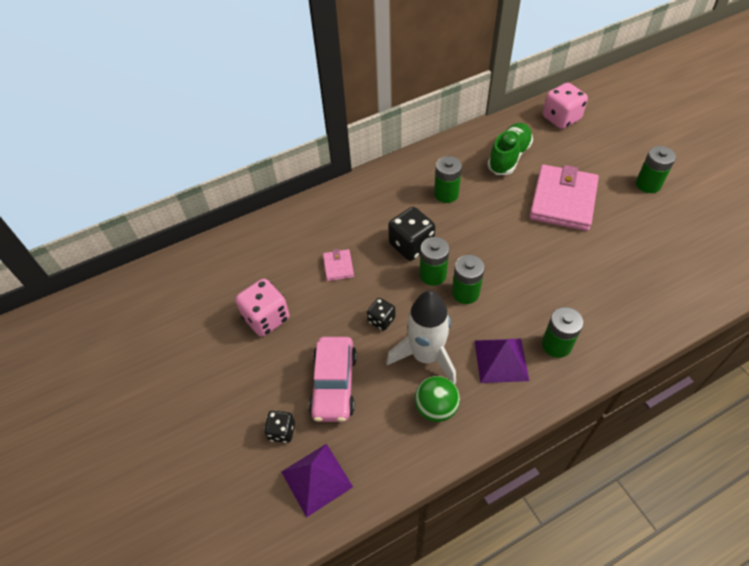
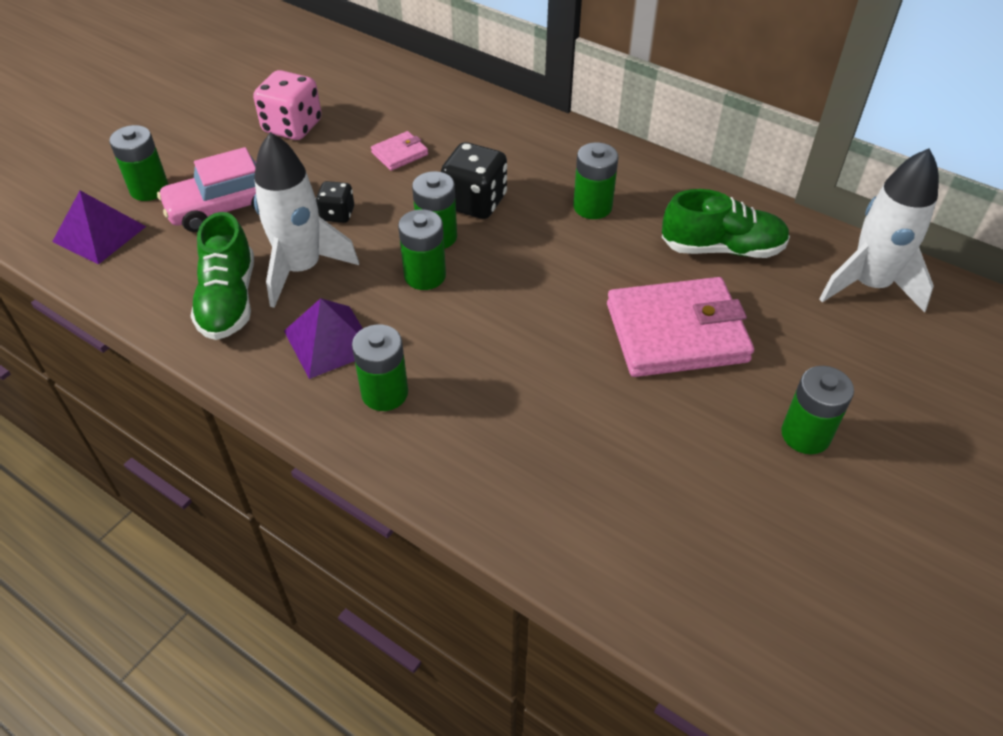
camera: 60 degrees right, 5 degrees down
black dice [264,411,295,443] -> green battery [109,125,169,201]
green ball [415,376,460,422] -> green shoe [190,212,254,340]
pink dice [543,83,588,129] -> white rocket [819,148,938,313]

